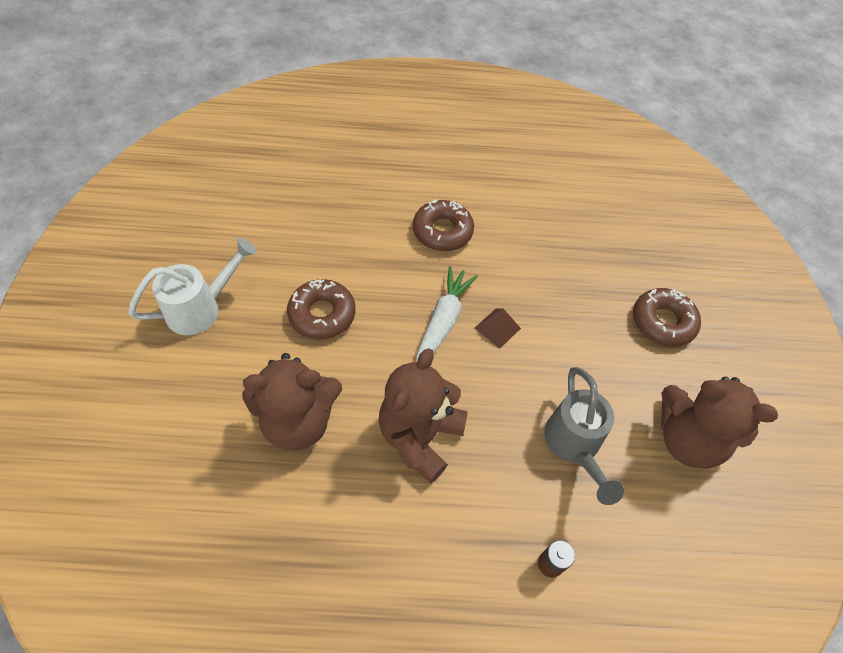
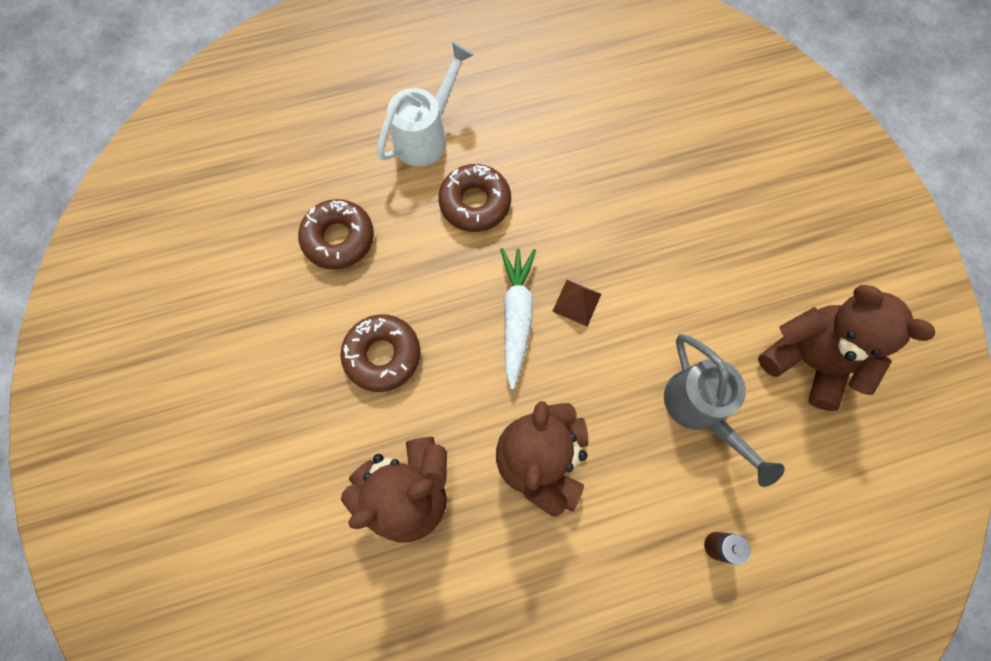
camera: 15 degrees left, 15 degrees up
white watering can [128,238,257,335] -> white watering can moved to [377,42,474,166]
brown donut [633,288,701,347] -> brown donut moved to [298,199,374,269]
brown teddy bear [661,377,778,469] -> brown teddy bear turned 150 degrees counterclockwise [758,285,935,411]

